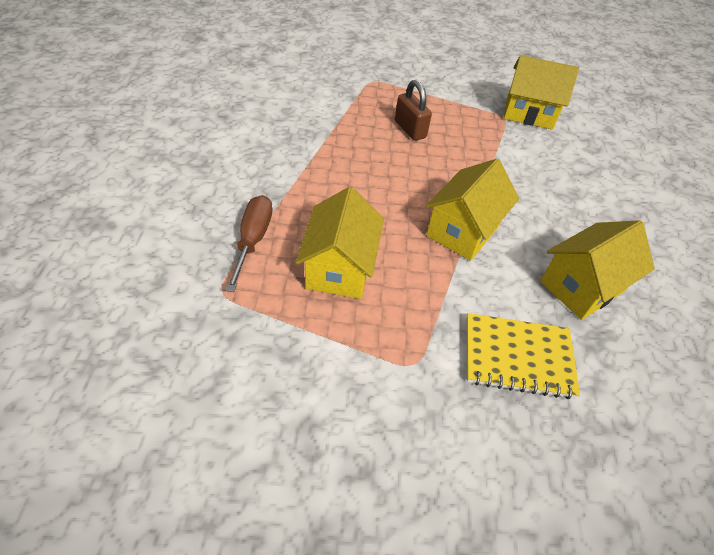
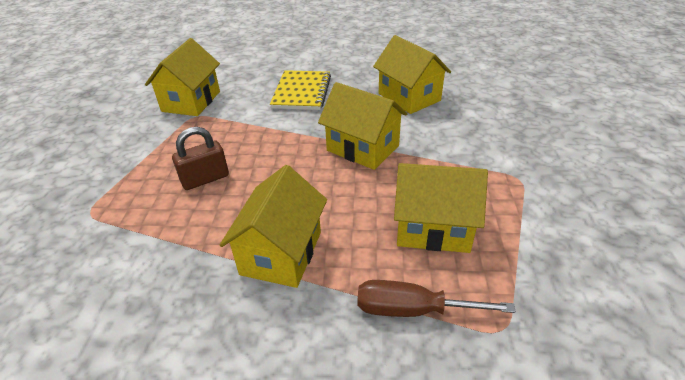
camera: 85 degrees left, 10 degrees down
yellow notebook [467,313,580,399] -> yellow notebook moved to [270,70,331,110]
none -> yellow house [219,165,327,288]

